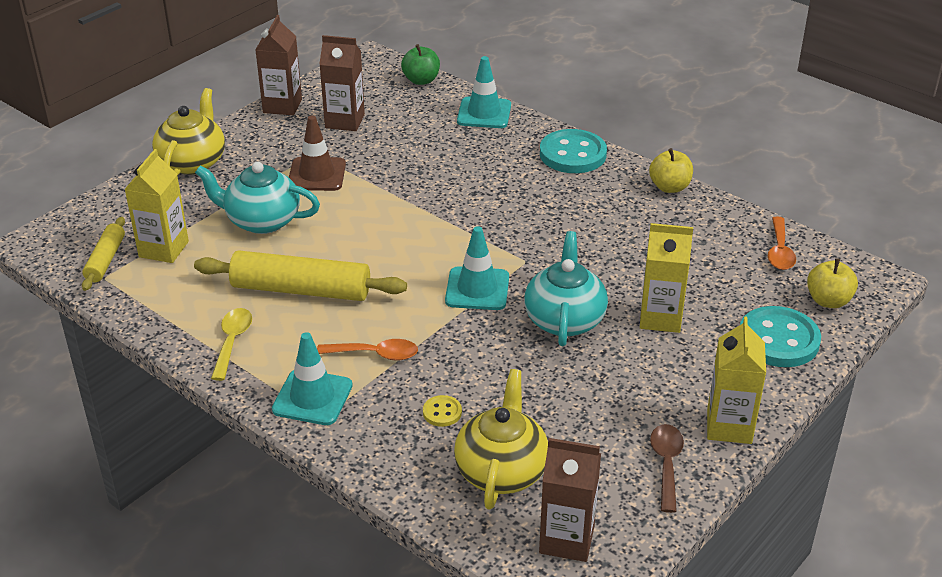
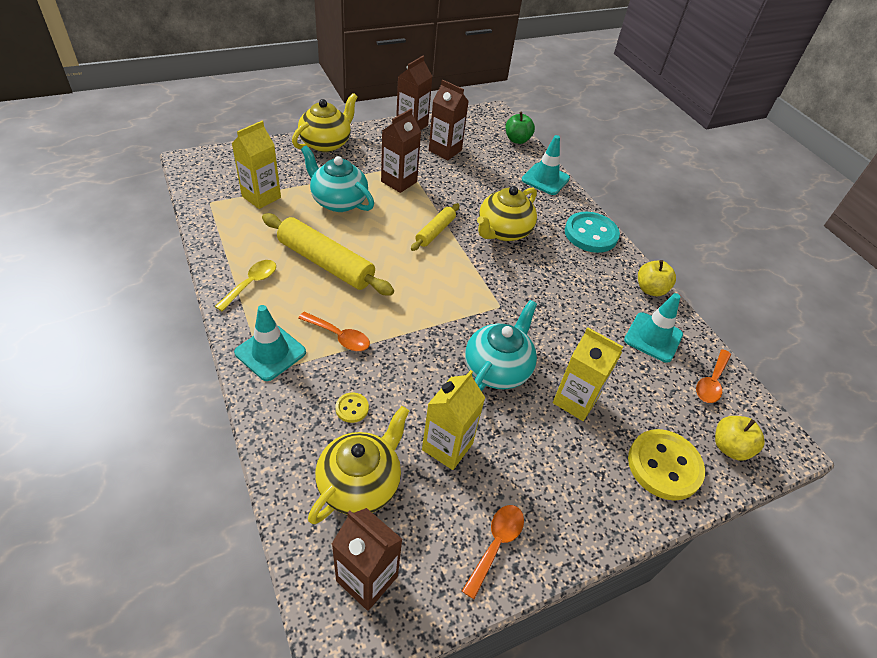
camera: 20 degrees right, 10 degrees up
yellow rolling pin [82,217,125,291] -> yellow rolling pin moved to [411,204,460,251]
brown traffic cone [289,115,346,191] -> brown carton [381,109,421,193]
turquoise traffic cone [445,226,509,310] -> turquoise traffic cone moved to [624,293,683,363]
brown spoon [650,424,684,513] -> orange spoon [462,505,524,599]
yellow carton [707,316,766,444] -> yellow carton moved to [422,370,485,470]
turquoise button [740,306,821,367] -> yellow button [628,429,705,501]
none -> yellow teapot [477,186,537,241]

